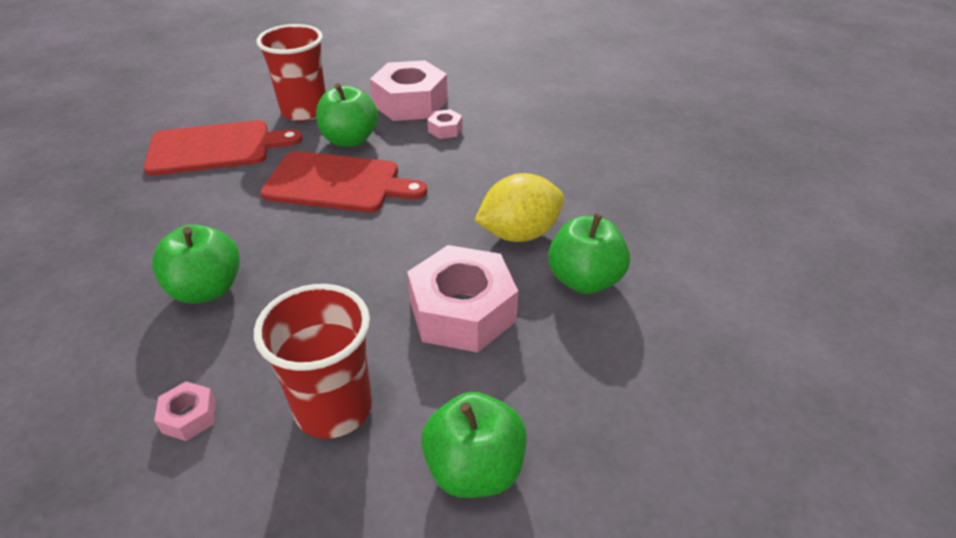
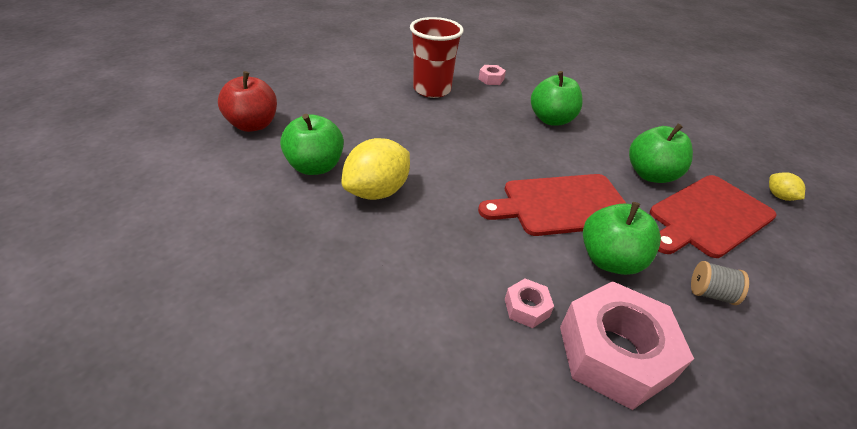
camera: 155 degrees right, 0 degrees up
red cup [256,24,326,121] -> grey spool [691,261,749,305]
pink nut [407,245,518,353] -> none
green apple [421,392,527,498] -> green apple moved to [629,124,693,183]
none -> red apple [218,71,277,132]
none -> yellow lemon [769,172,805,201]

